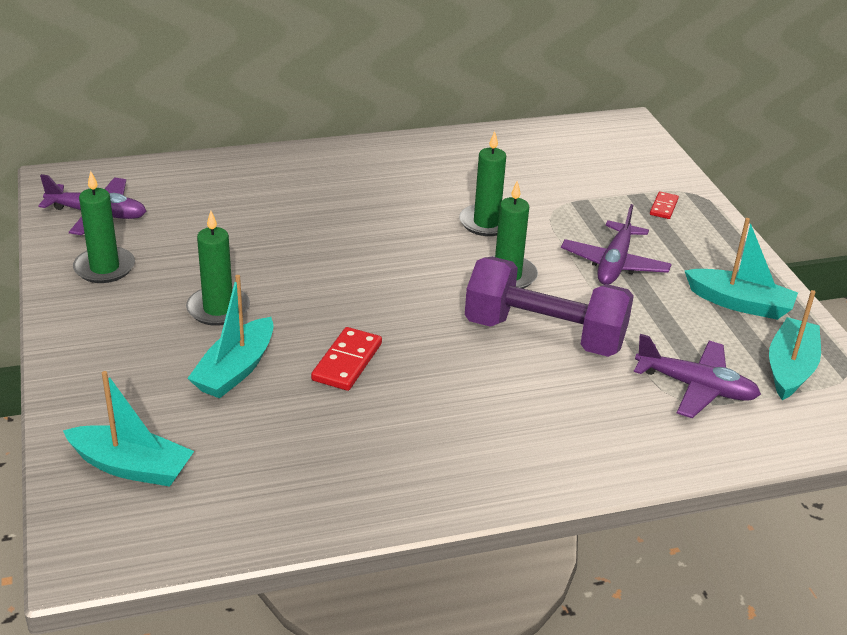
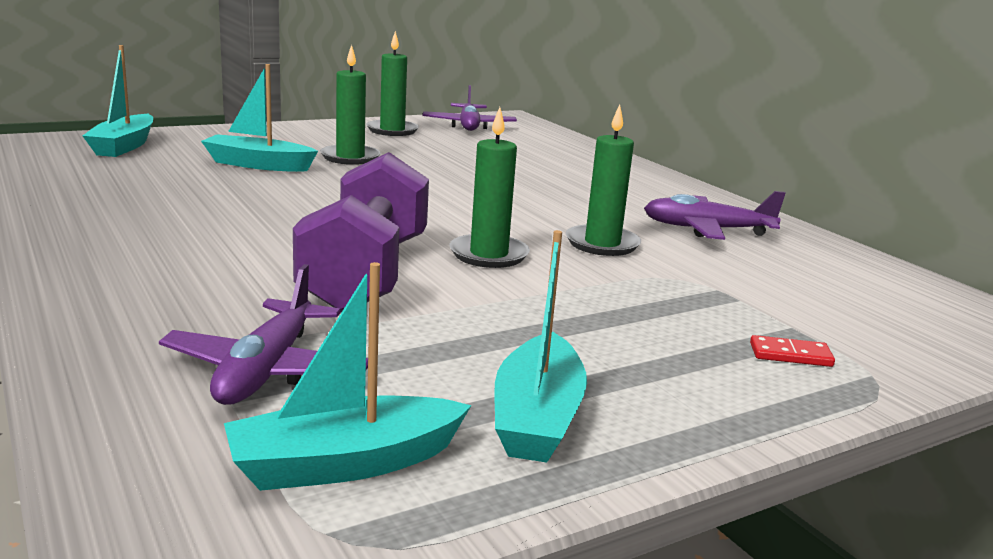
camera: 75 degrees right, 15 degrees down
red domino [311,327,382,391] -> none
purple plane [561,204,672,285] -> purple plane moved to [644,191,785,240]
turquoise boat [769,290,821,400] -> turquoise boat turned 150 degrees clockwise [224,262,472,491]

